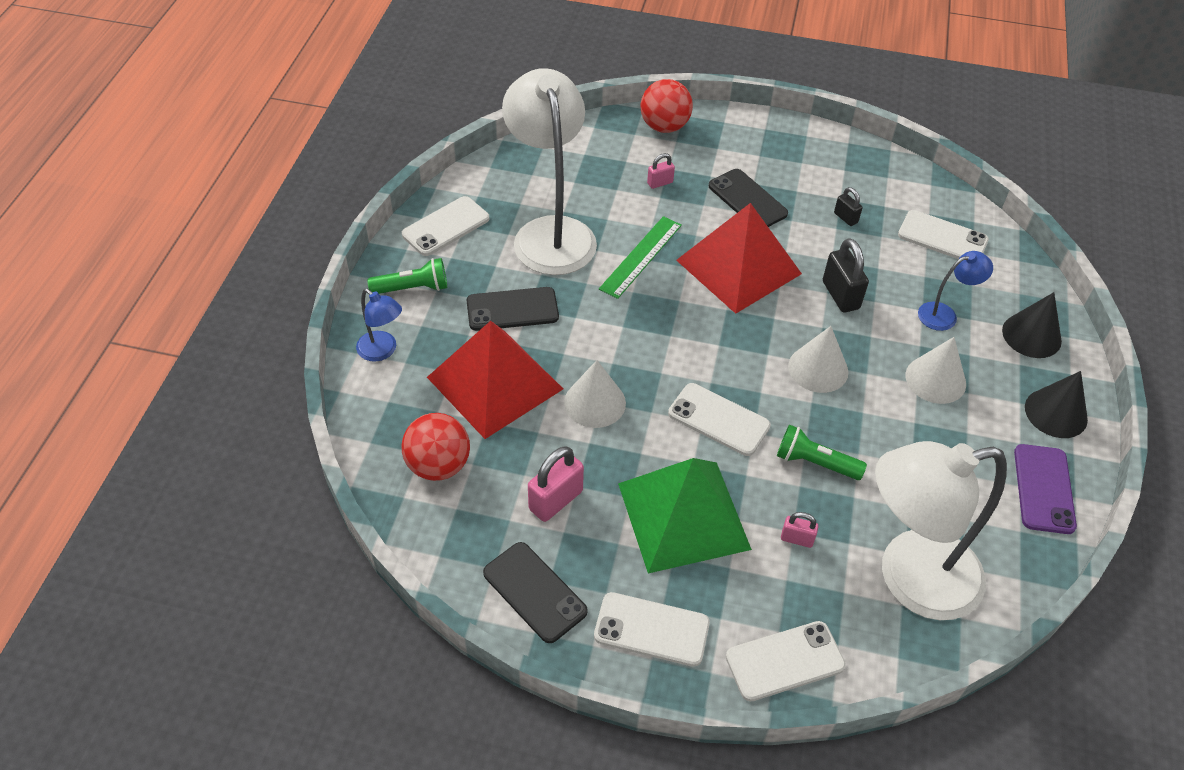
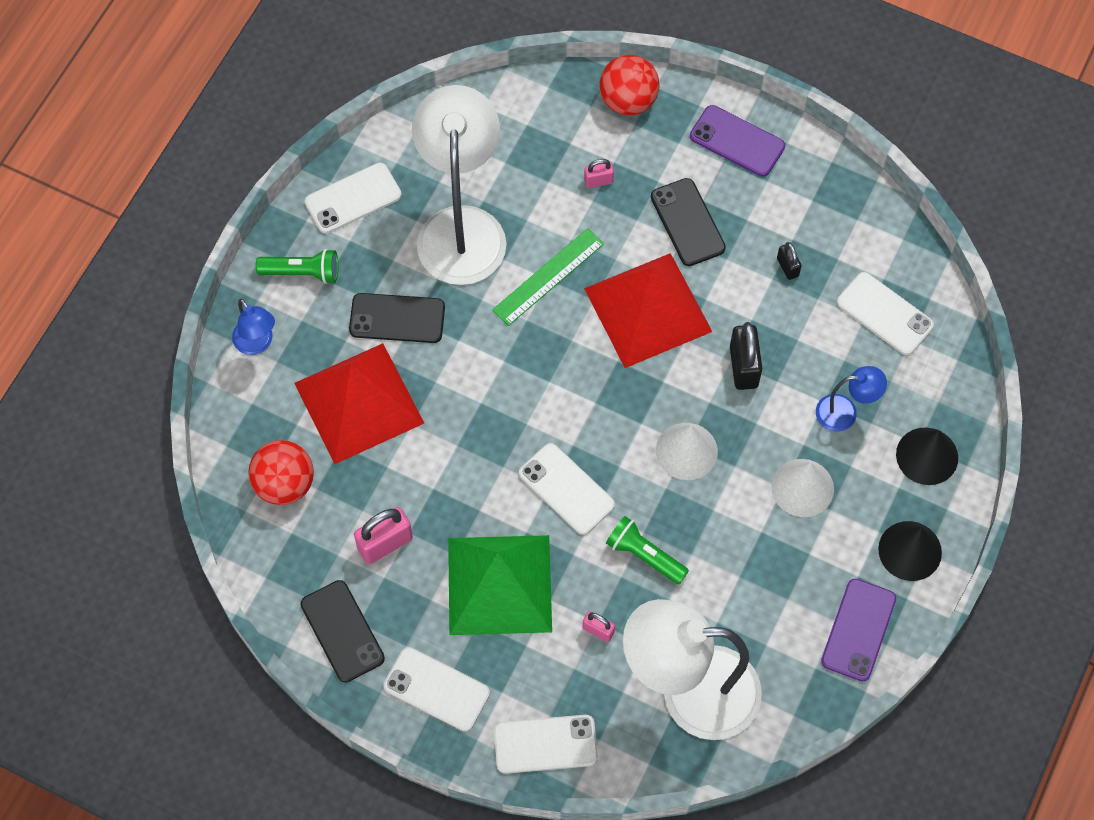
camera: 15 degrees right, 15 degrees up
white cone [564,360,626,428] -> none
none -> purple phone [690,105,785,177]

